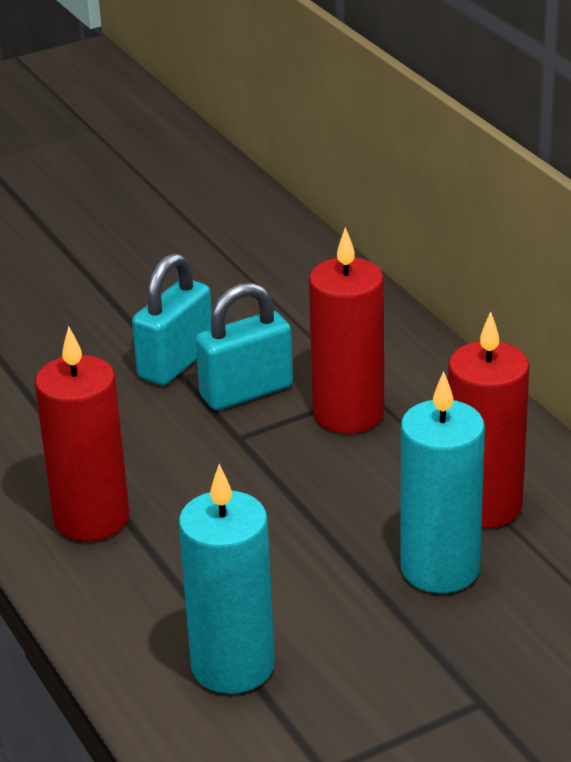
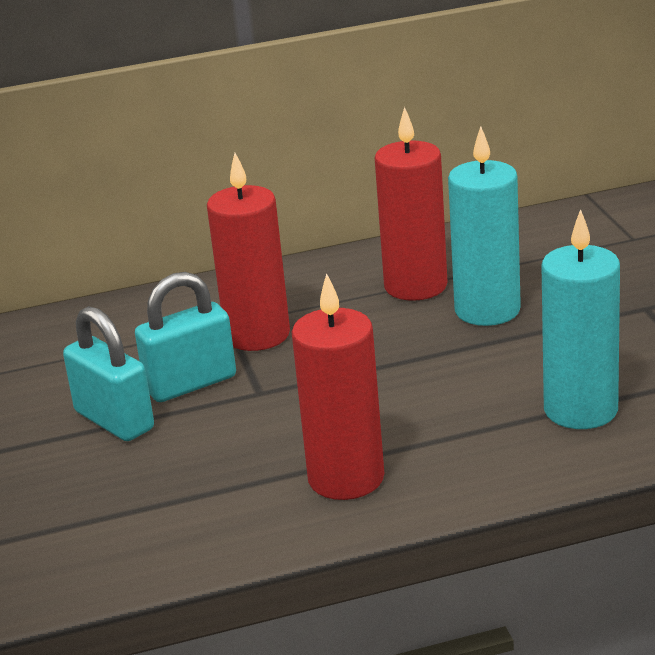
camera: 75 degrees left, 5 degrees down
turquoise padlock [196,282,293,410] -> turquoise padlock turned 75 degrees clockwise [135,272,236,402]

